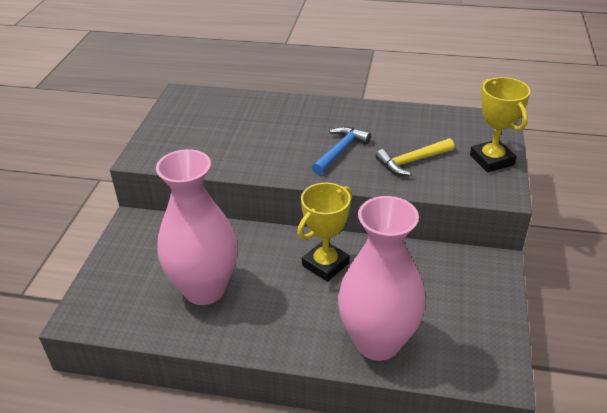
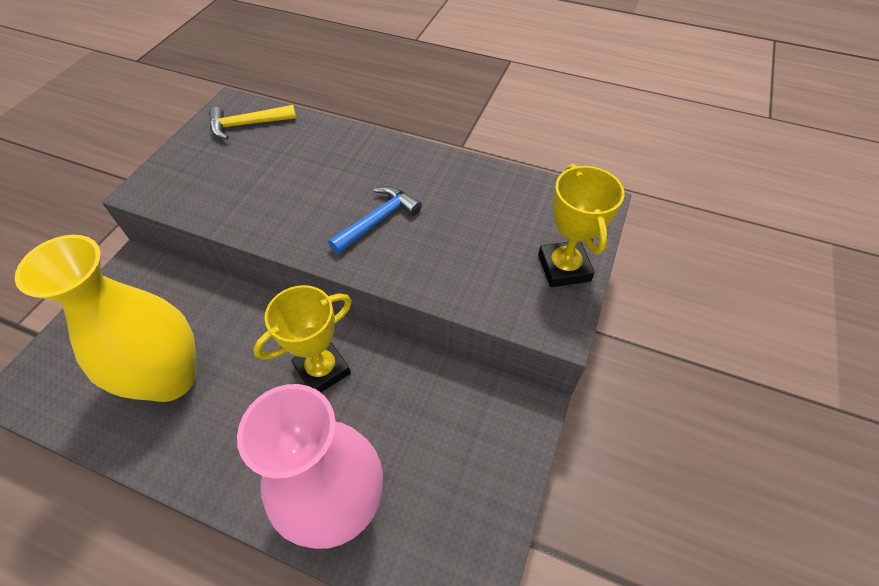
camera: 10 degrees right, 15 degrees up
pink vase [156,149,237,305] -> yellow vase [15,235,196,402]
yellow hammer [375,138,454,176] -> yellow hammer moved to [209,105,296,140]

